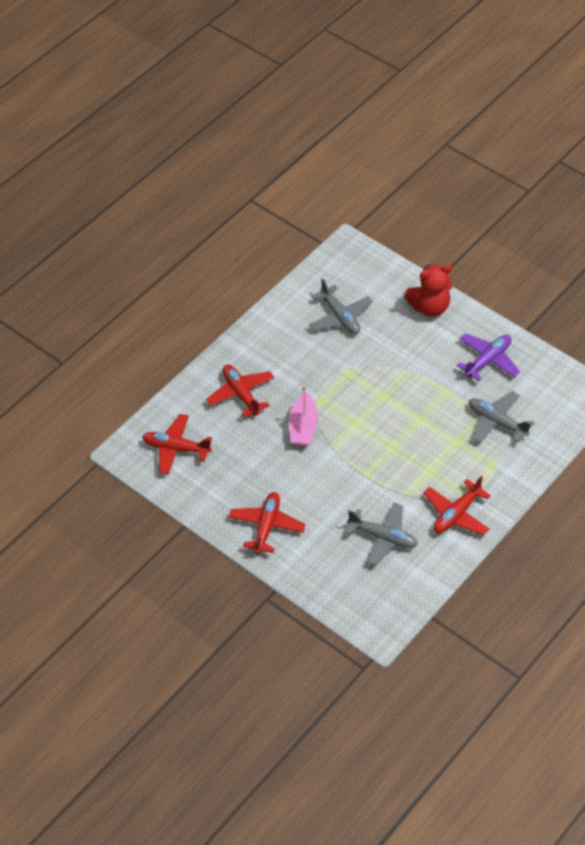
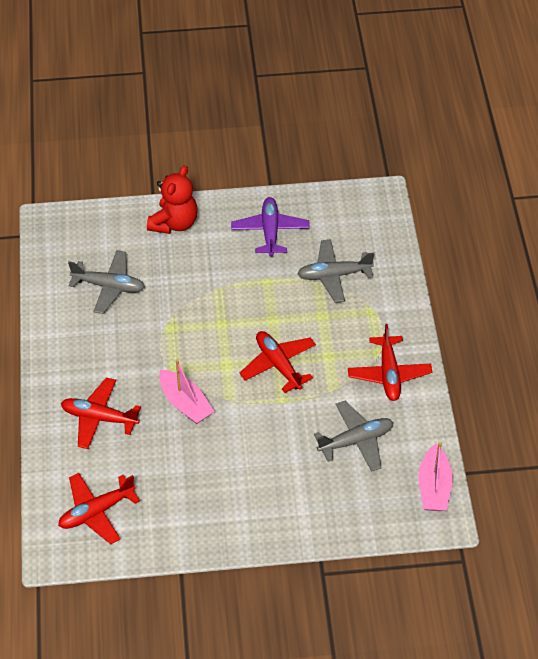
camera: 45 degrees left, 0 degrees up
red plane [229,492,306,554] -> red plane moved to [239,331,316,393]
none -> pink boat [418,442,453,511]

